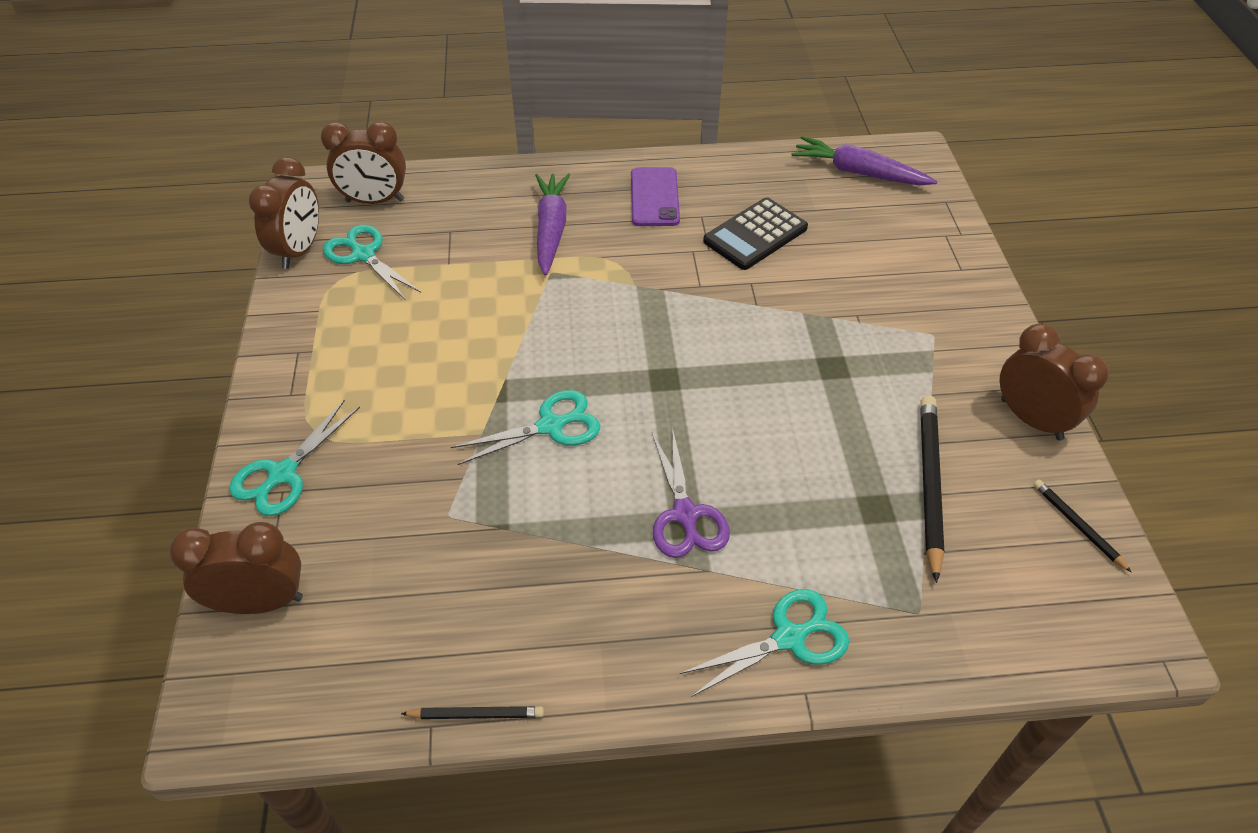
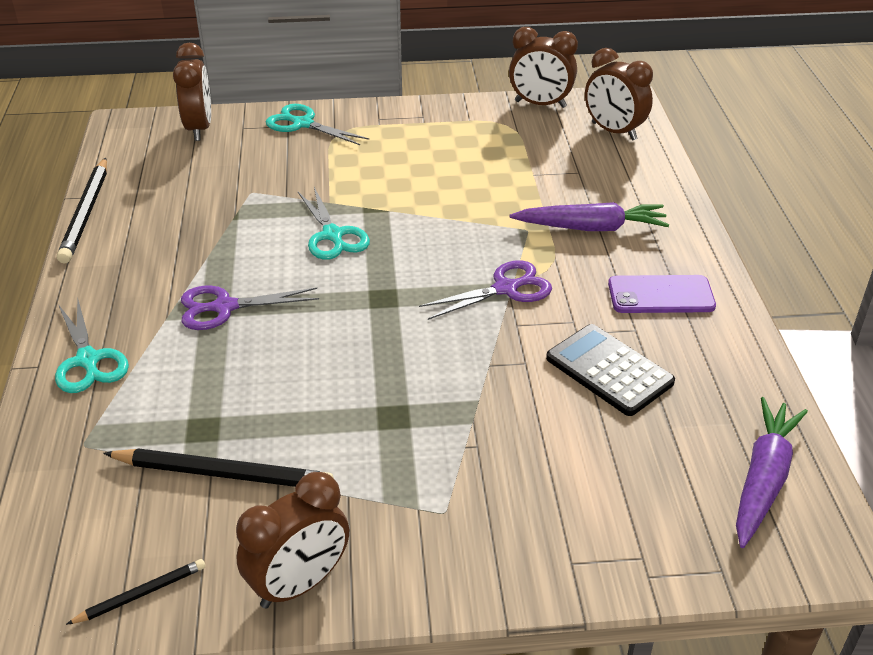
camera: 90 degrees right, 10 degrees down
brown clock [321,121,406,204] -> brown clock turned 45 degrees counterclockwise [585,48,653,141]
turquoise scissors [323,225,421,299] -> none
black pencil [401,706,544,719] -> black pencil [57,158,107,263], size x1.86
none -> purple scissors [419,260,552,320]

